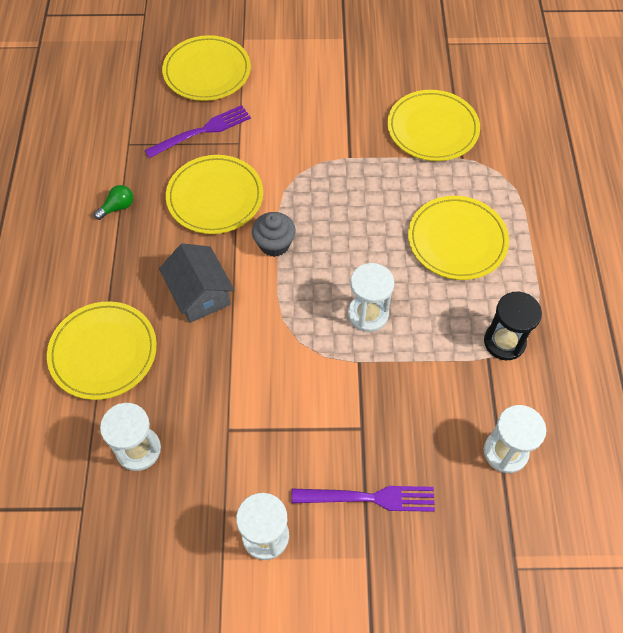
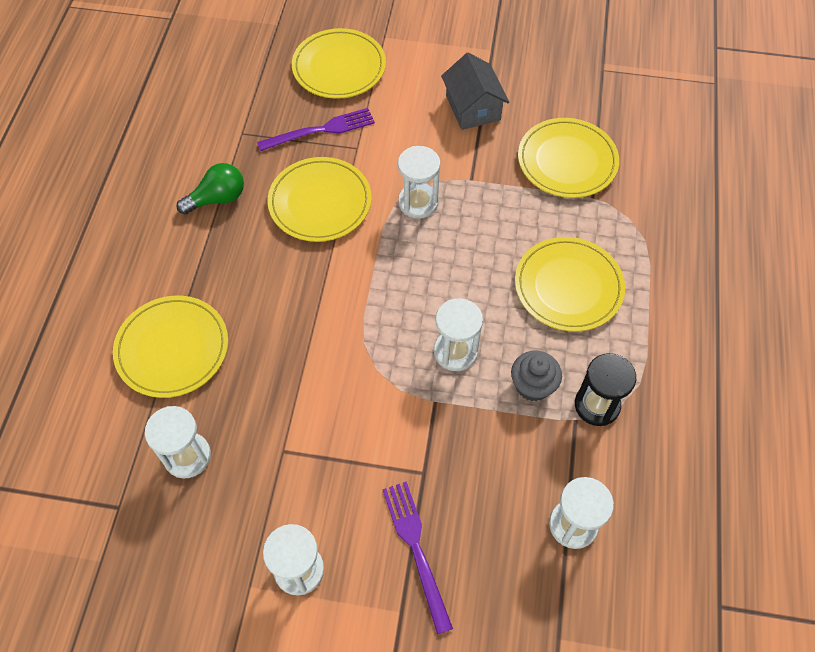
camera: 10 degrees right, 0 degrees up
green light bulb [94,185,133,220] -> green light bulb [176,163,244,214], size x1.53
grey house [159,243,235,323] -> grey house moved to [441,53,509,130]
grey cupcake [252,212,296,257] -> grey cupcake moved to [511,351,562,401]
purple fork [291,486,435,512] -> purple fork turned 120 degrees counterclockwise [382,481,453,635]
none -> white hourglass [398,146,440,219]

